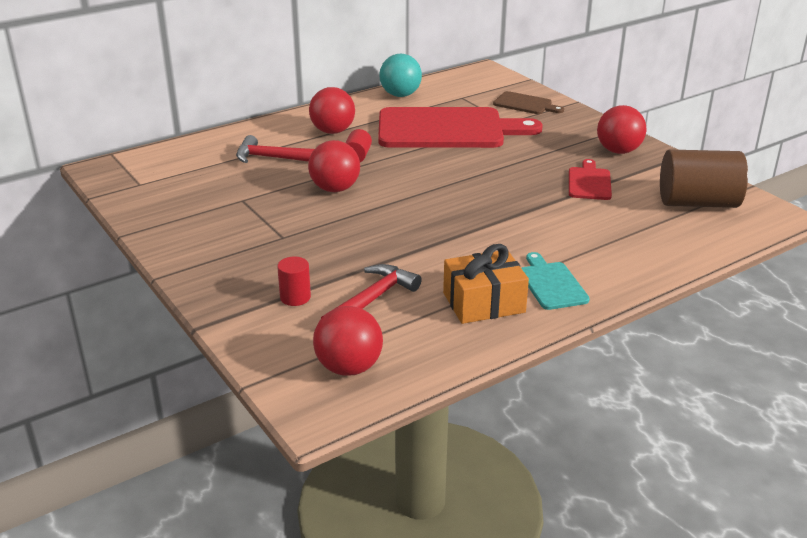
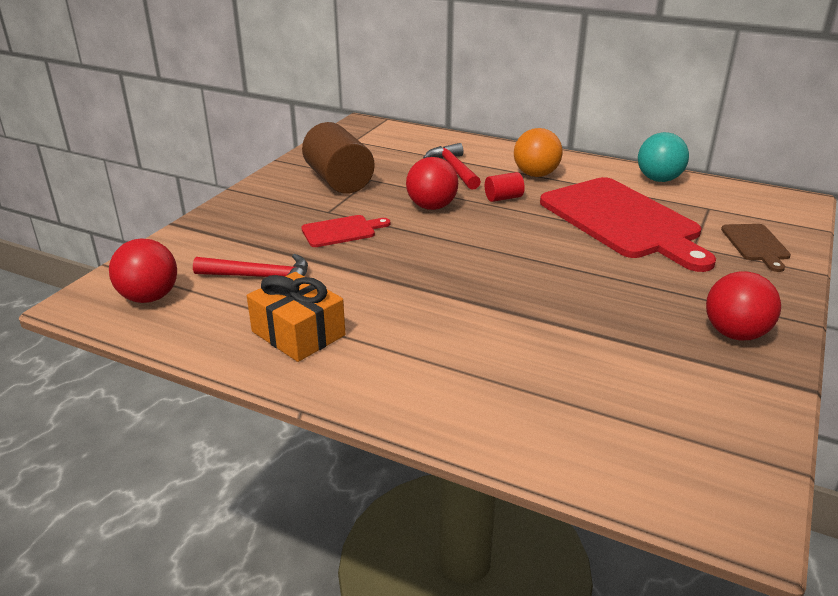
camera: 60 degrees right, 0 degrees up
red cylinder [277,257,311,306] -> none
red ball [309,87,355,134] -> orange ball [514,128,563,177]
turquoise cutting board [521,252,590,310] -> none
red cutting board [569,159,612,200] -> red cutting board moved to [301,215,390,247]
brown cylinder [660,150,748,208] -> brown cylinder moved to [302,122,375,194]

